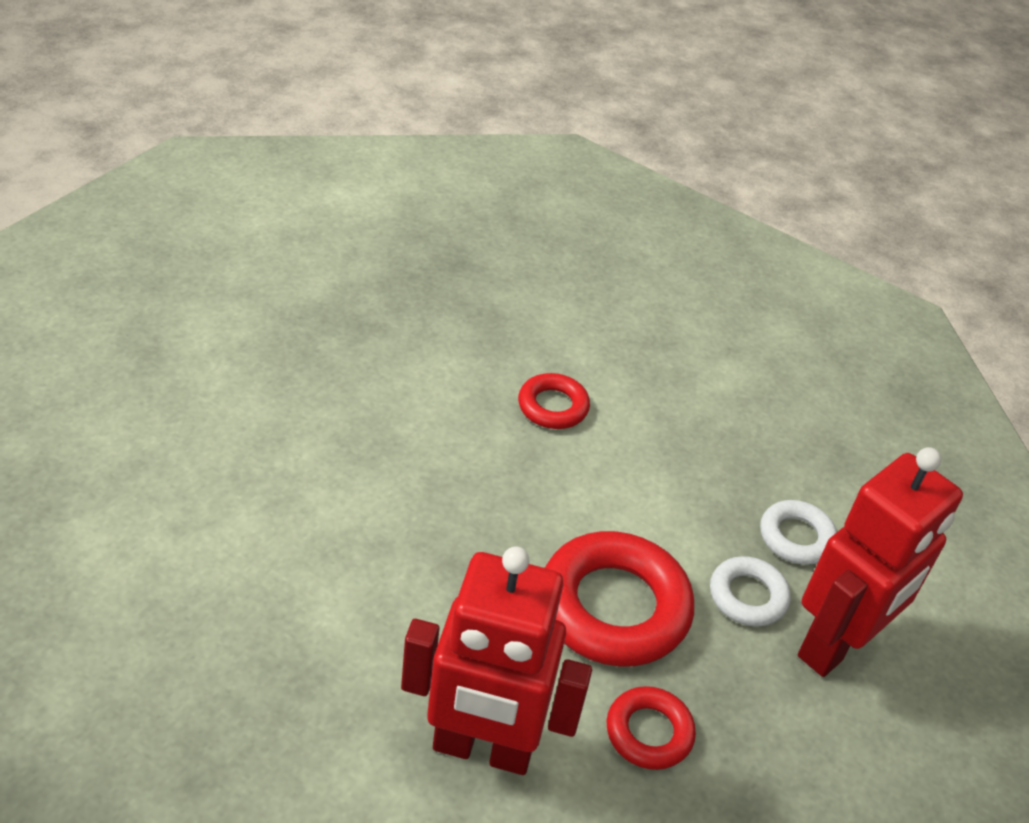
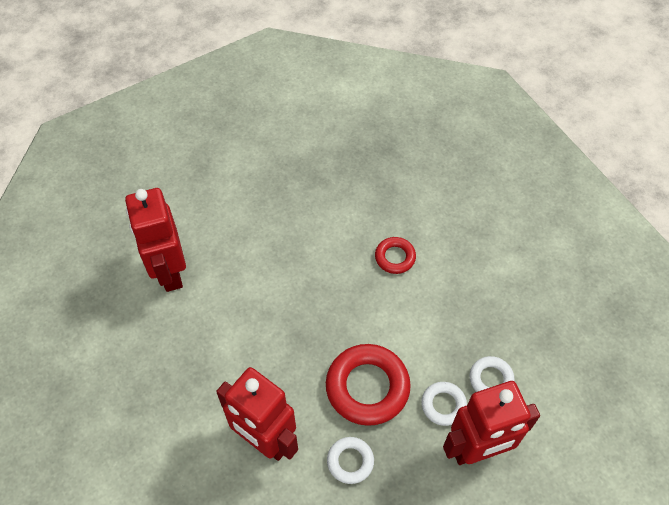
camera: 30 degrees right, 15 degrees up
red ring [607,686,696,770] -> white ring [327,437,374,484]
none -> red robot [125,188,186,292]

